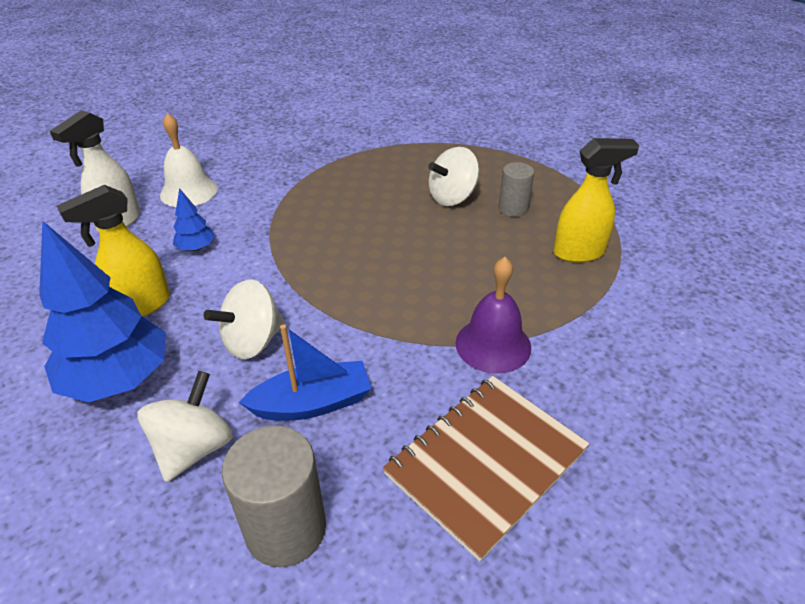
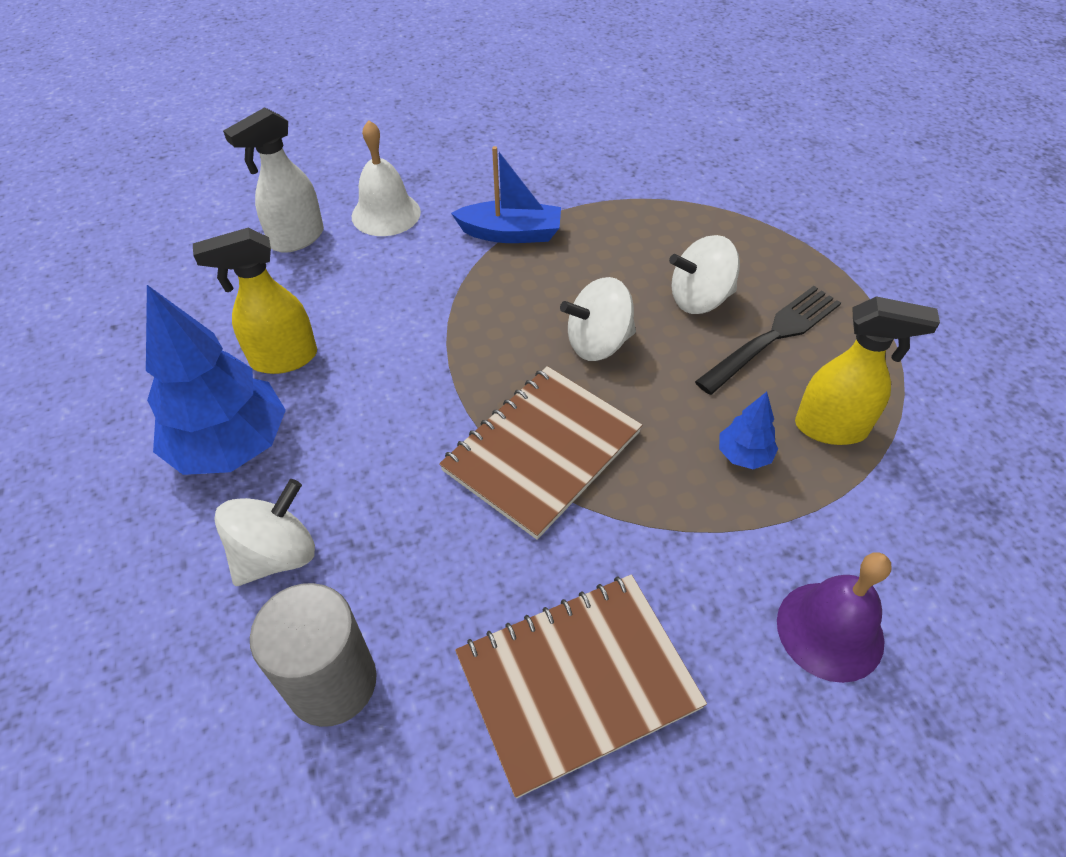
camera: 20 degrees right, 10 degrees up
blue tree [173,188,215,251] -> blue tree moved to [719,392,778,469]
white spinning top [204,279,285,359] -> white spinning top moved to [560,277,636,361]
blue boat [239,324,372,421] -> blue boat moved to [451,146,561,243]
purple bell [455,257,531,374] -> purple bell moved to [777,552,891,683]
grey cylinder [499,162,534,217] -> black fork [695,286,841,395]
none -> brown notebook [439,366,642,540]

